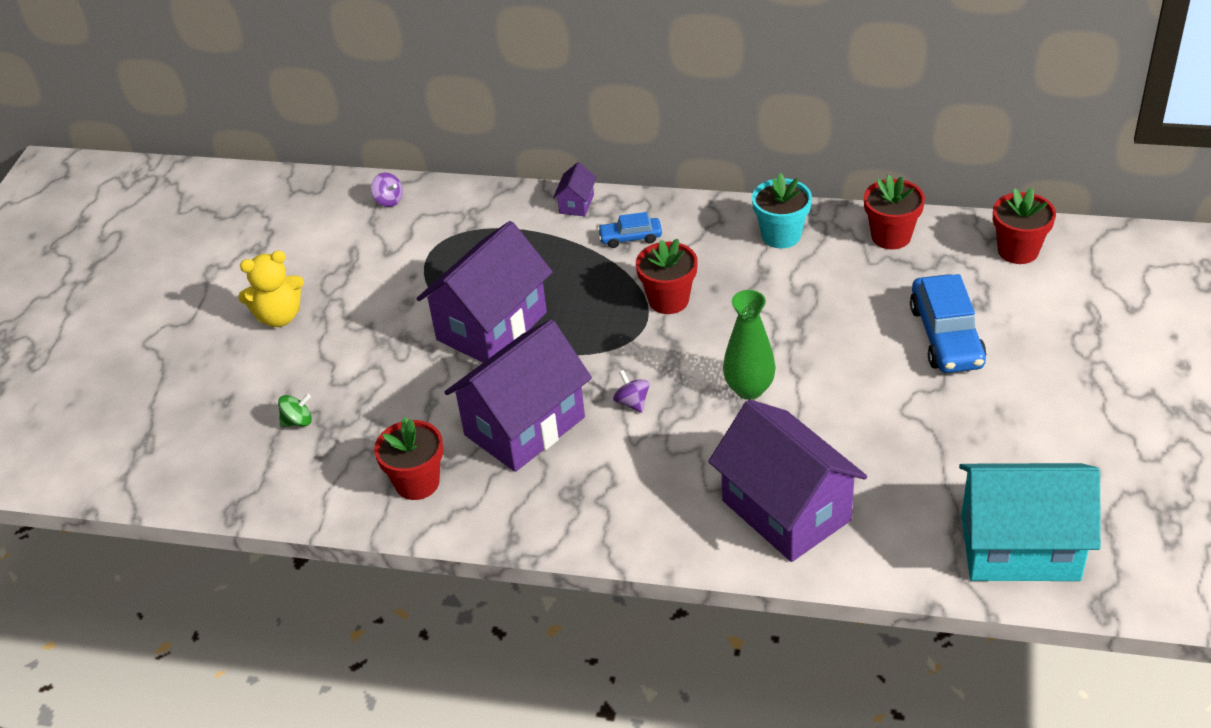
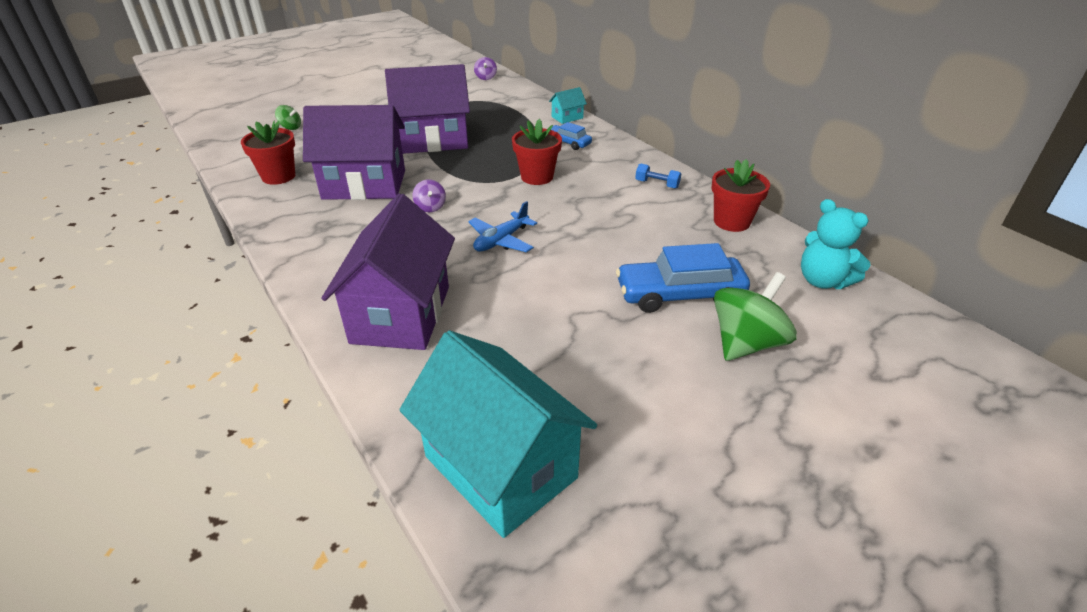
camera: 40 degrees right, 5 degrees down
yellow teddy bear [238,251,304,327] -> none
purple house [553,162,597,216] -> turquoise house [549,87,587,124]
purple spinning top [613,370,650,413] -> purple spinning top turned 150 degrees clockwise [412,180,446,212]
green vase [723,290,776,400] -> blue plane [468,201,537,252]
turquoise flower pot [752,173,812,248] -> blue dumbbell [635,164,681,189]
blue car [910,274,986,373] -> blue car turned 45 degrees clockwise [616,243,750,313]
red flower pot [993,188,1056,264] -> turquoise teddy bear [801,199,871,289]
none -> green spinning top [714,272,797,361]

